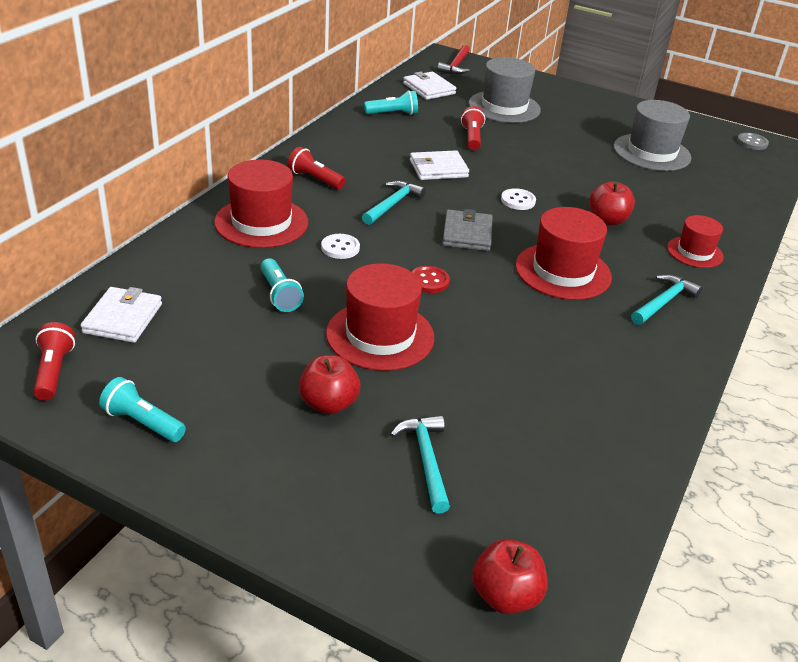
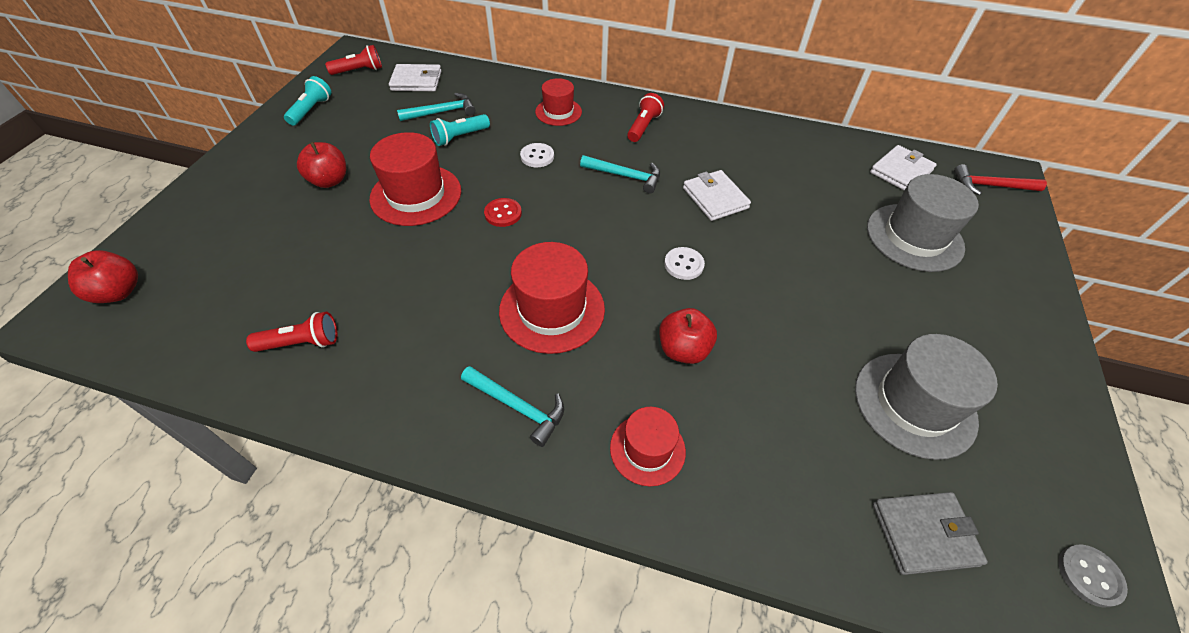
camera: 80 degrees right, 15 degrees up
red hat [214,160,308,248] -> red hat [535,78,582,126], size x0.61
turquoise flashlight [364,90,418,115] -> none
turquoise hammer [390,415,450,514] -> turquoise hammer moved to [397,93,475,121]
grey wallet [442,209,493,251] -> grey wallet moved to [873,492,988,575]
red flashlight [461,106,485,150] -> red flashlight moved to [246,312,337,352]

